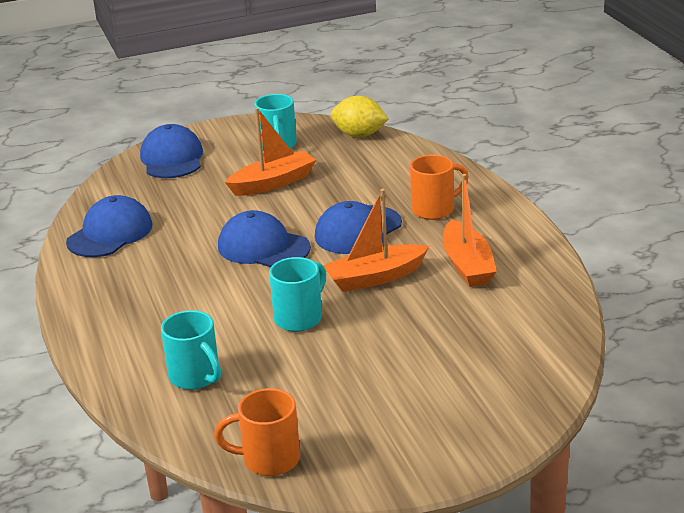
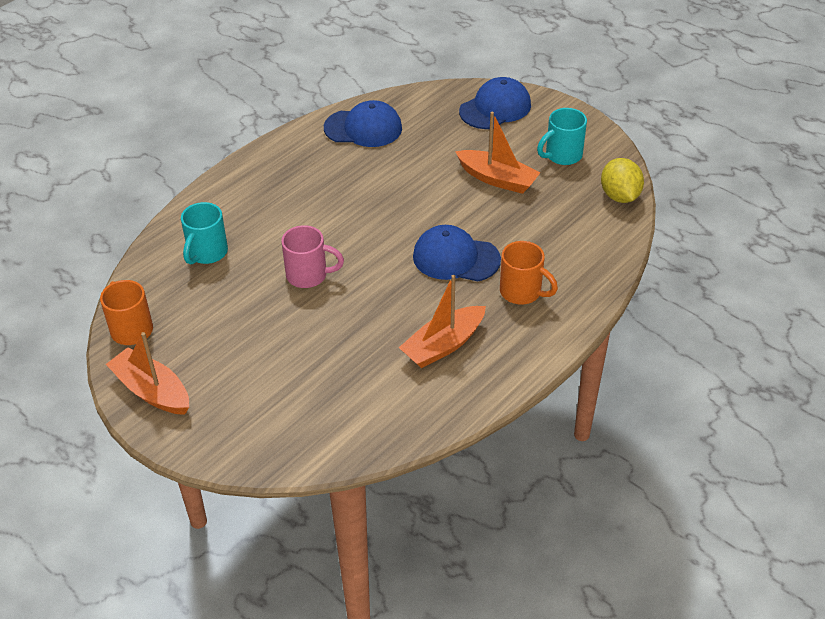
camera: 60 degrees right, 15 degrees up
blue cap [218,210,311,267] -> none
turquoise mug [269,257,326,332] -> pink mug [281,225,344,288]
orange boat [323,189,429,292] -> orange boat moved to [106,332,189,415]

